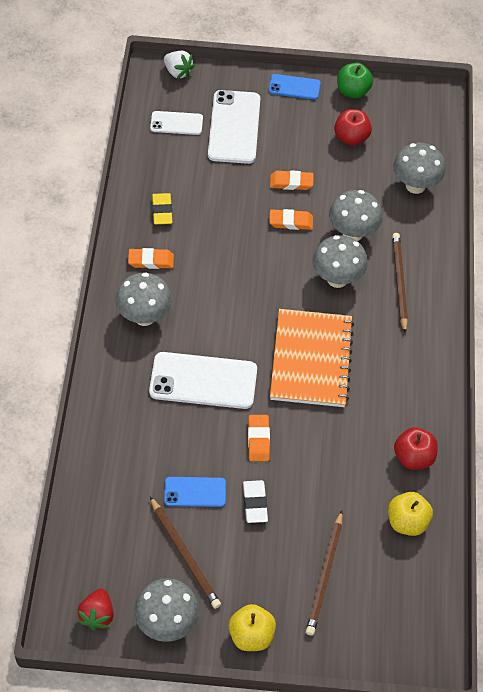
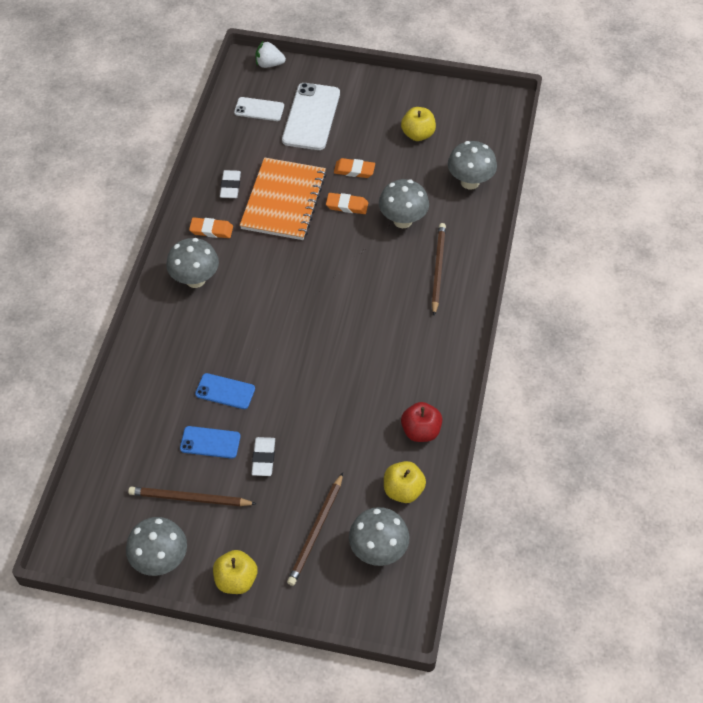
camera: 10 degrees right, 0 degrees up
red strawberry [77,589,114,631] -> none
white phone [149,352,257,409] -> none
brown pencil [150,497,221,609] -> brown pencil turned 120 degrees clockwise [128,487,256,506]
yellow eraser [152,193,172,224] -> white eraser [220,170,241,198]
white strawberry [164,51,194,79] -> white strawberry turned 135 degrees clockwise [256,41,286,68]
orange eraser [248,415,270,461] -> none
blue phone [269,74,321,100] -> blue phone moved to [195,373,255,409]
orange notebook [270,309,354,407] -> orange notebook moved to [240,157,327,240]
grey mushroom [313,235,368,288] -> grey mushroom moved to [349,507,409,566]
red apple [334,109,372,146] -> yellow apple [401,107,436,141]
green apple [337,63,373,98] -> none

